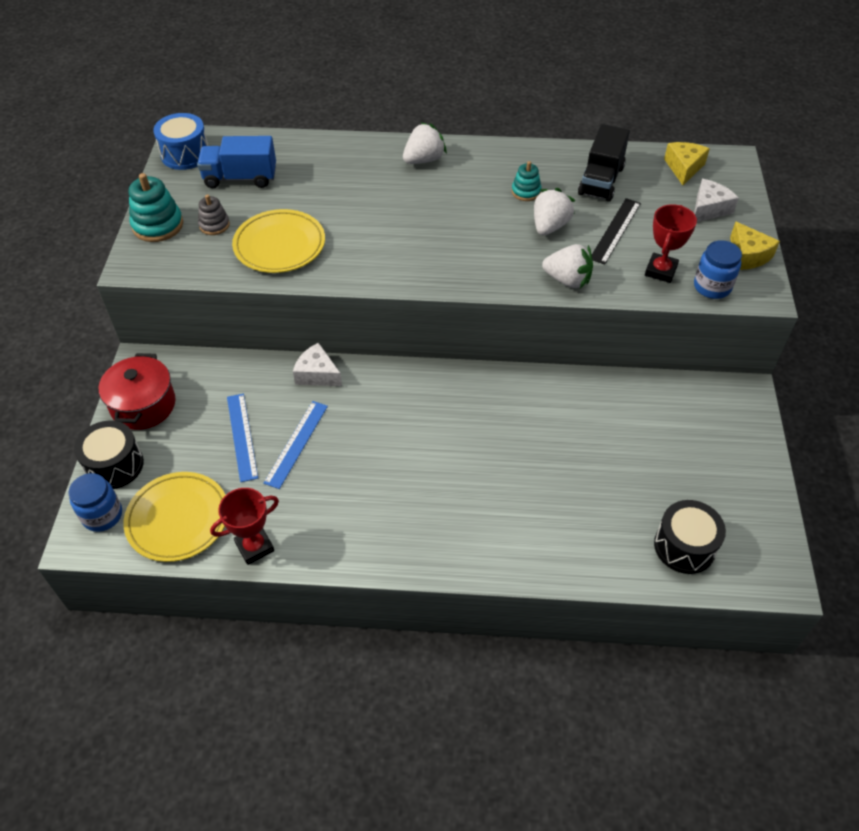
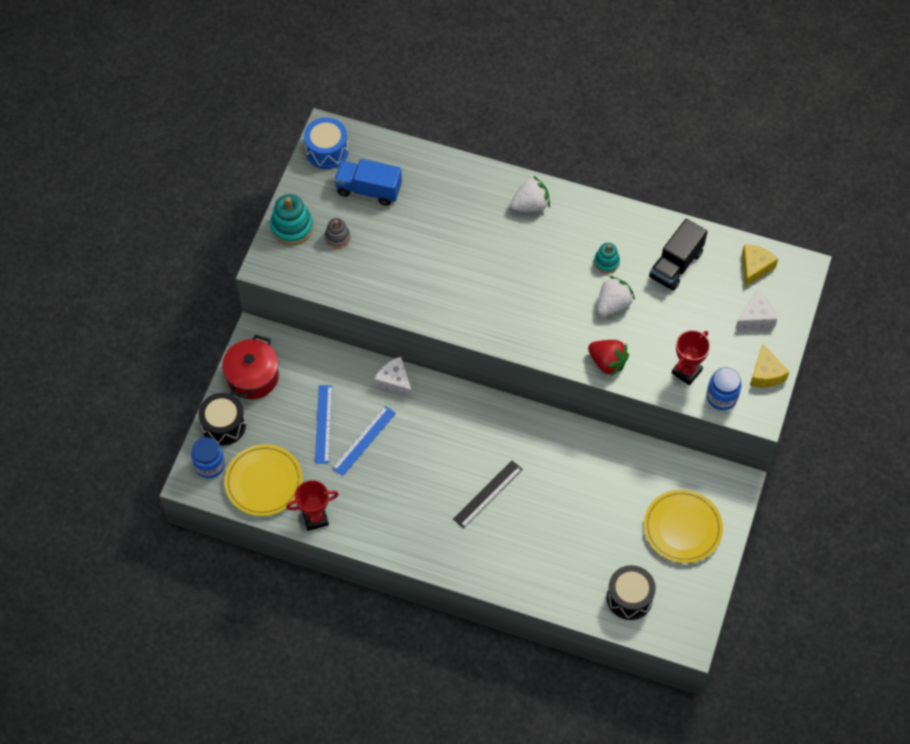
camera: 15 degrees right, 10 degrees up
yellow plate [232,209,325,273] -> yellow plate moved to [644,489,723,563]
white strawberry [542,244,593,289] -> red strawberry [588,340,629,377]
black ruler [592,198,641,265] -> black ruler moved to [453,460,522,528]

